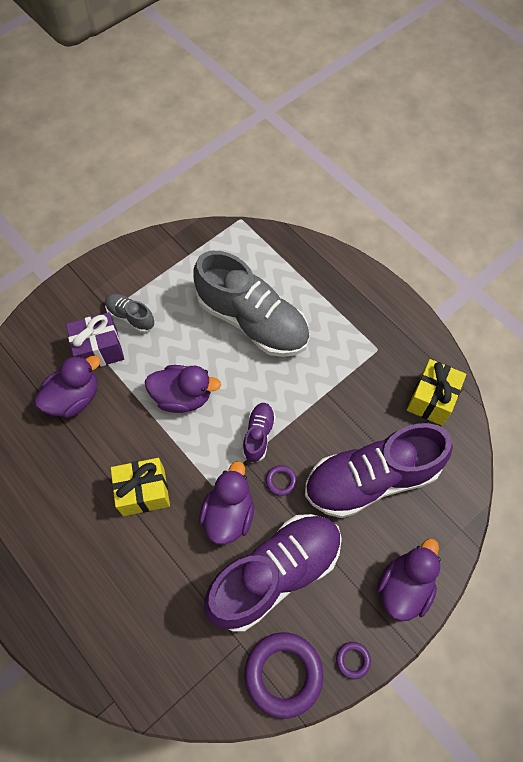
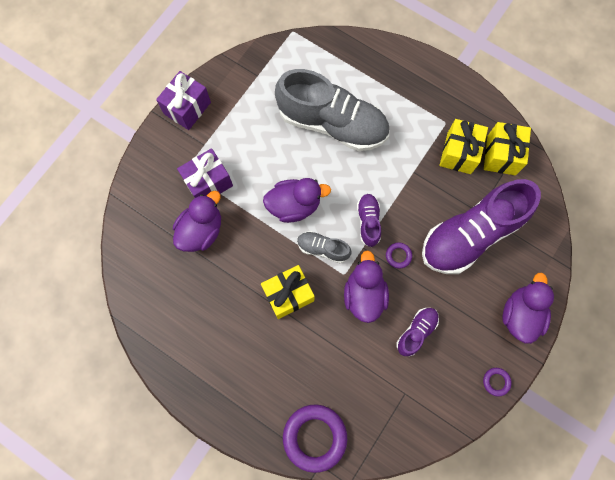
camera: 15 degrees left, 10 degrees up
grey shoe [105,294,155,333] -> grey shoe moved to [297,231,351,263]
purple shoe [204,514,342,632] -> purple shoe [397,308,439,356], size x0.45
purple ring [244,632,323,719] -> purple ring moved to [283,404,347,473]
none -> purple gift [156,71,211,130]
none -> yellow gift [440,119,488,174]

